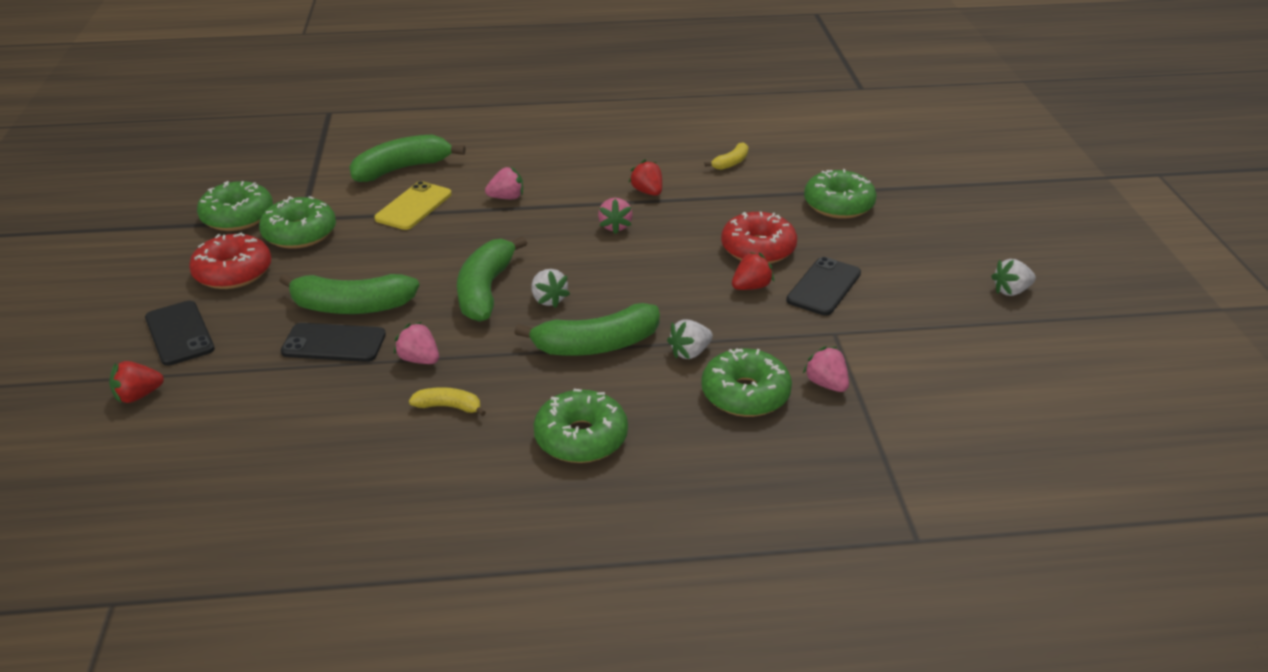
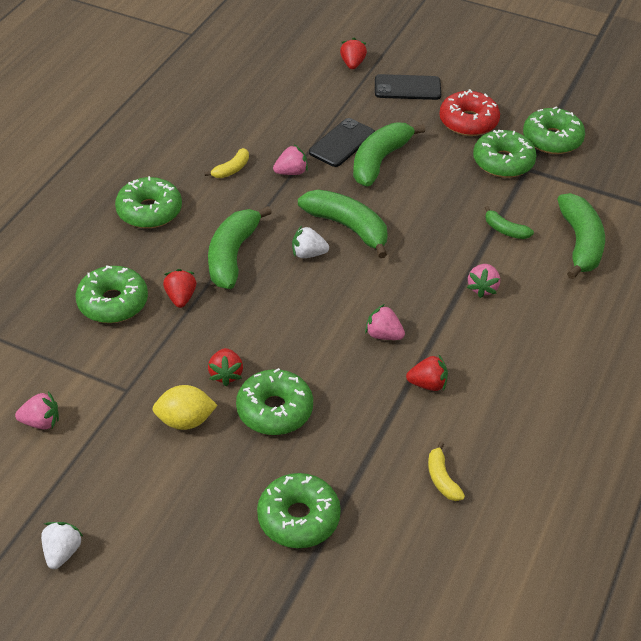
camera: 120 degrees right, 10 degrees up
yellow phone [374,181,452,230] -> green banana [485,206,534,239]
white strawberry [667,319,713,359] -> red strawberry [163,269,196,308]
red donut [721,212,797,264] -> green donut [236,368,313,435]
black phone [786,257,861,316] -> yellow lemon [152,385,218,430]
pink strawberry [803,346,849,392] -> pink strawberry moved to [15,391,59,430]

